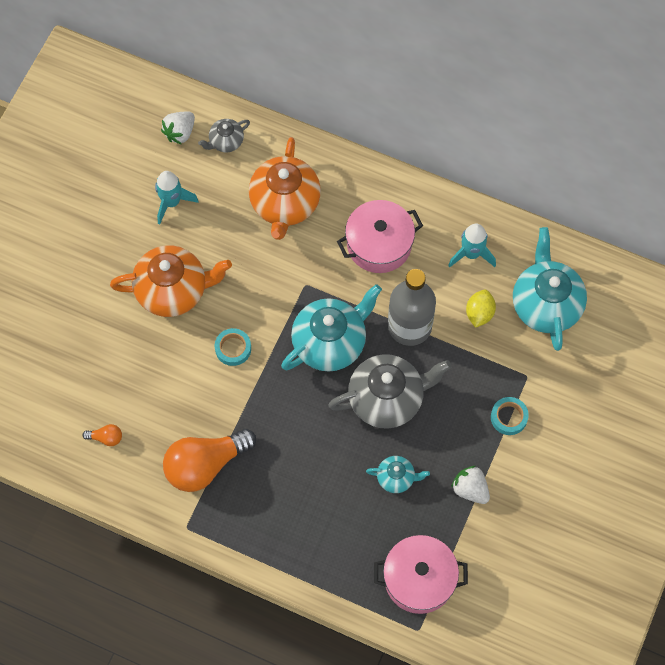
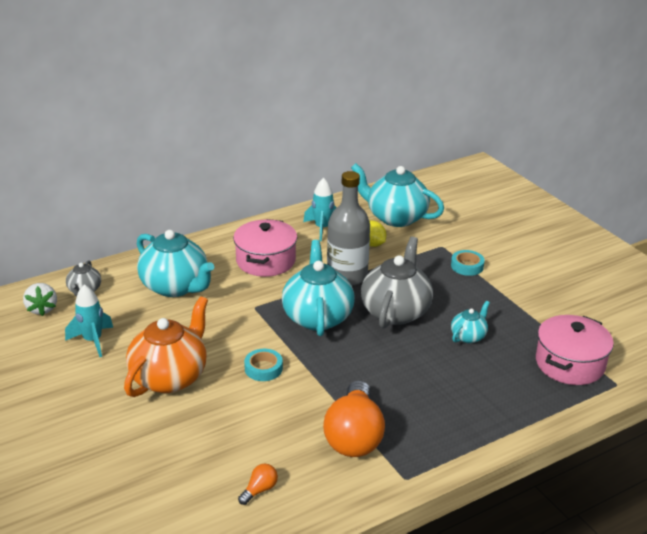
camera: 55 degrees left, 35 degrees down
orange teapot [249,137,321,240] -> turquoise teapot [137,230,214,297]
white strawberry [451,466,490,504] -> none

